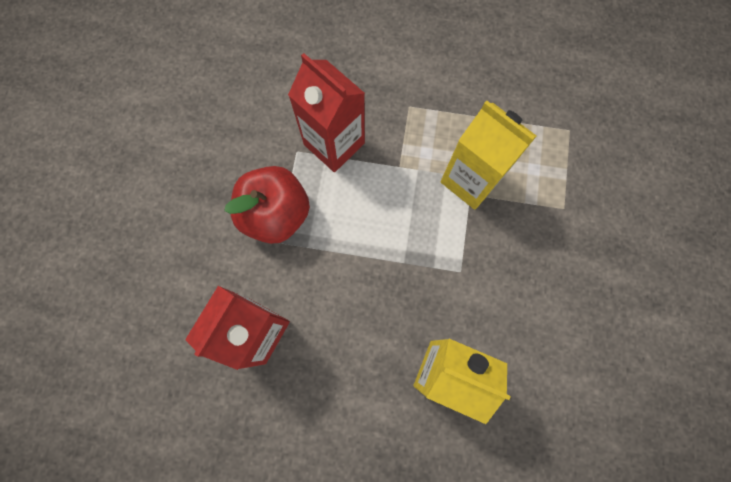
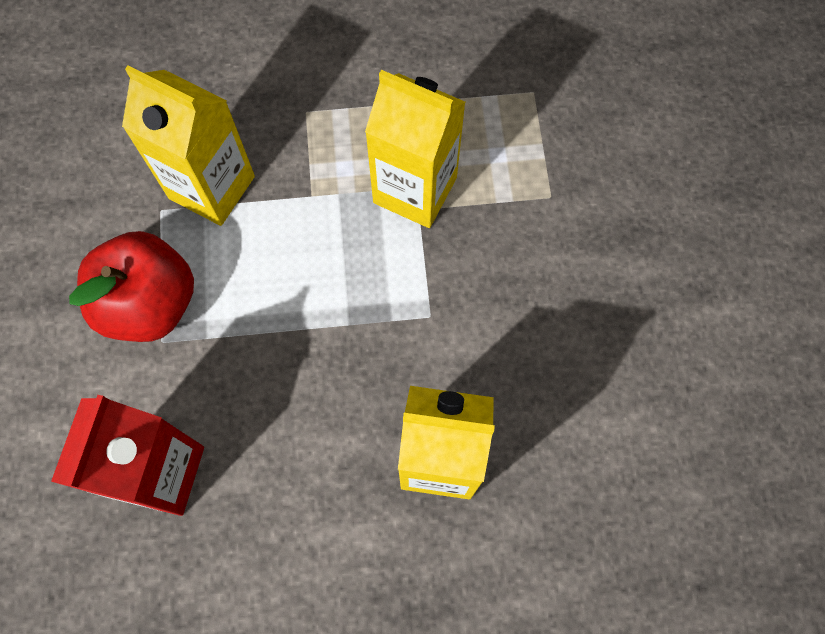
camera: 15 degrees left, 5 degrees down
red carton [288,53,365,172] -> yellow carton [122,65,255,226]

